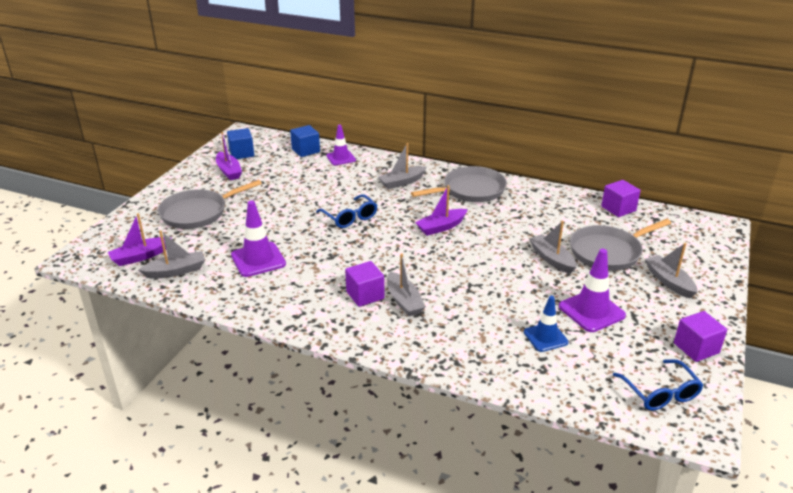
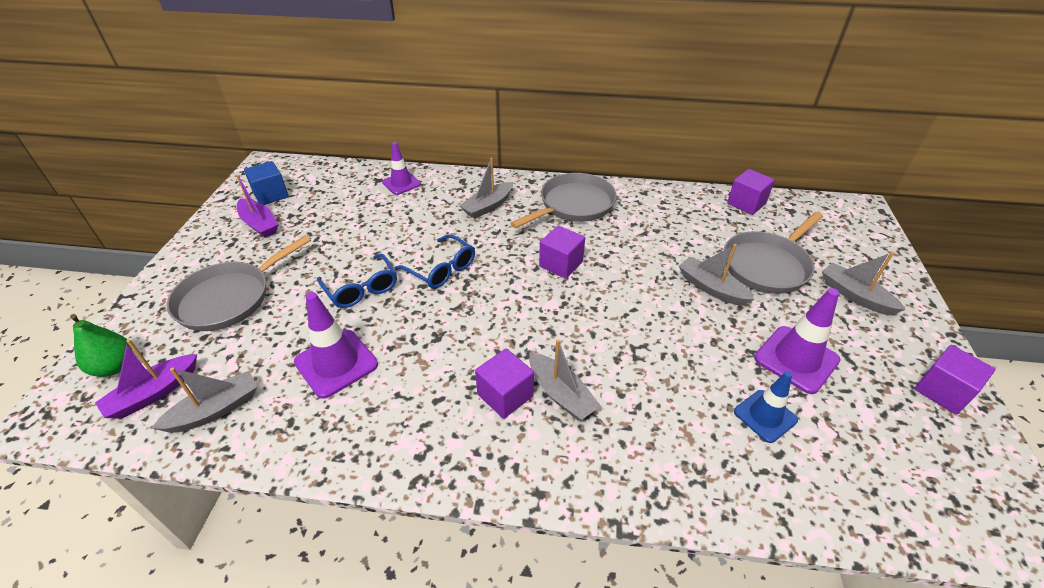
camera: 15 degrees left, 10 degrees up
blue cube [290,125,320,157] -> none
purple boat [415,185,468,236] -> purple cube [539,226,585,279]
blue glasses [613,359,703,411] -> blue glasses moved to [317,254,397,308]
none -> green pear [70,314,132,377]

